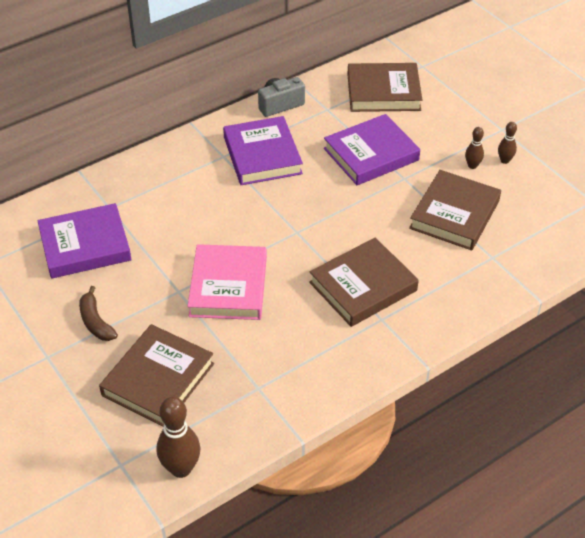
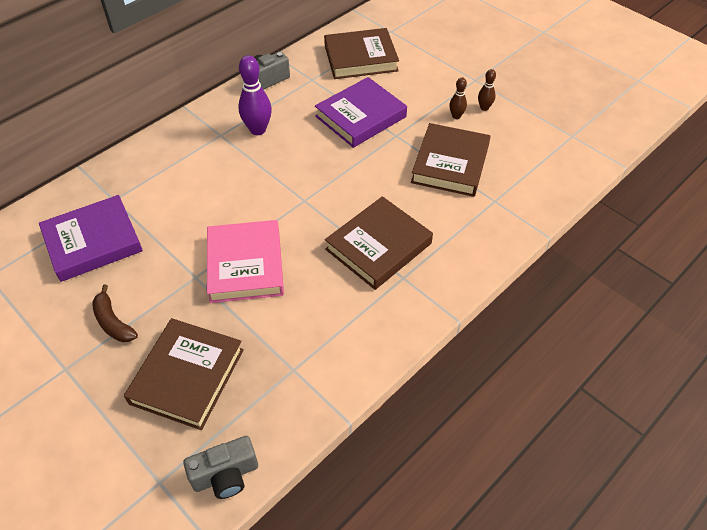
camera: 10 degrees left, 5 degrees up
brown bowling pin [157,397,200,478] -> grey camera [183,436,258,499]
purple book [223,116,303,185] -> purple bowling pin [238,55,272,135]

